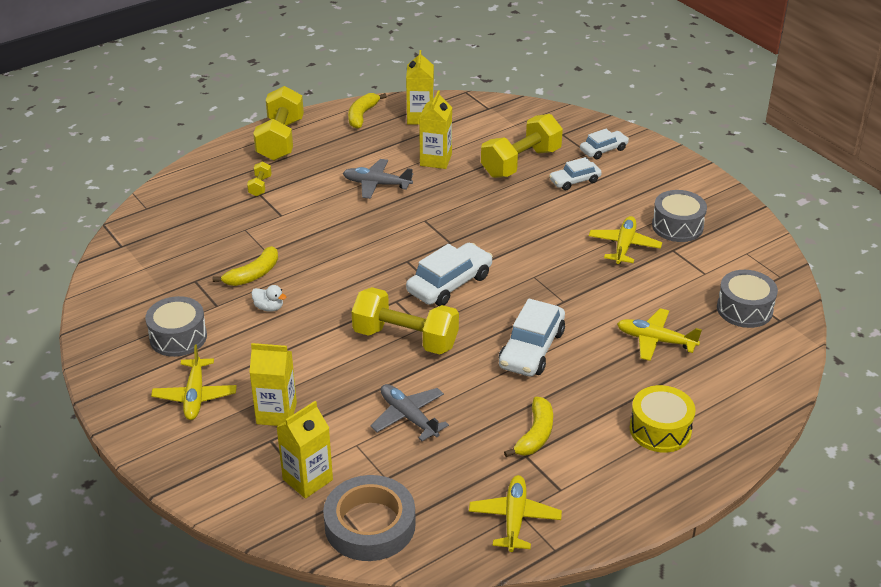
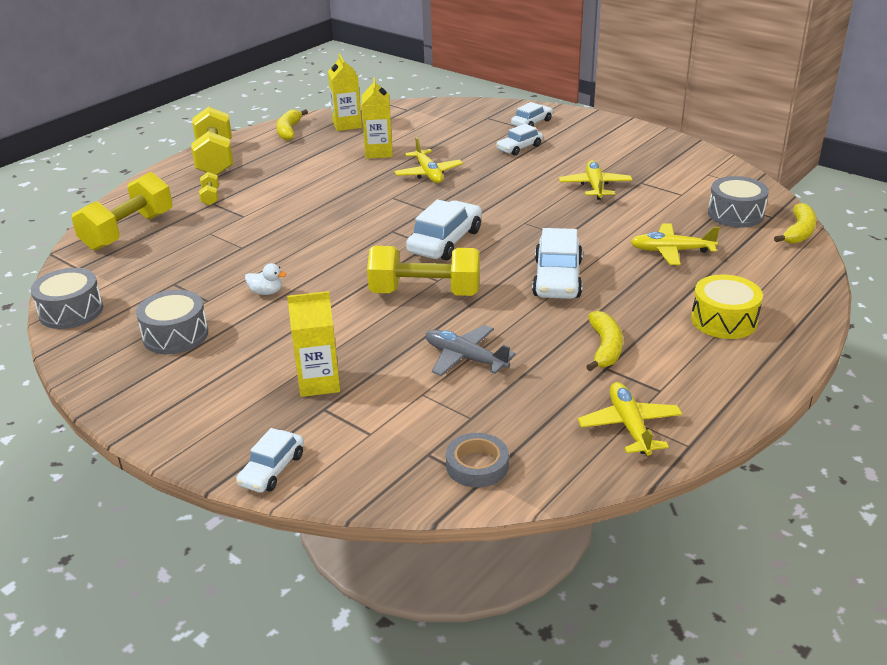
camera: 15 degrees left, 5 degrees down
yellow plane [151,344,237,420] -> yellow plane moved to [394,137,463,183]
yellow banana [212,246,278,286] -> yellow banana moved to [774,203,817,244]
yellow carton [276,401,333,499] -> none
grey tape [323,475,416,561] -> grey tape [446,433,509,488], size x0.59
grey plane [343,159,413,199] -> none
yellow dumbbell [481,114,563,178] -> yellow dumbbell moved to [72,172,172,251]
grey drum [652,190,707,242] -> grey drum moved to [30,268,103,329]
none -> white car [236,428,304,493]

